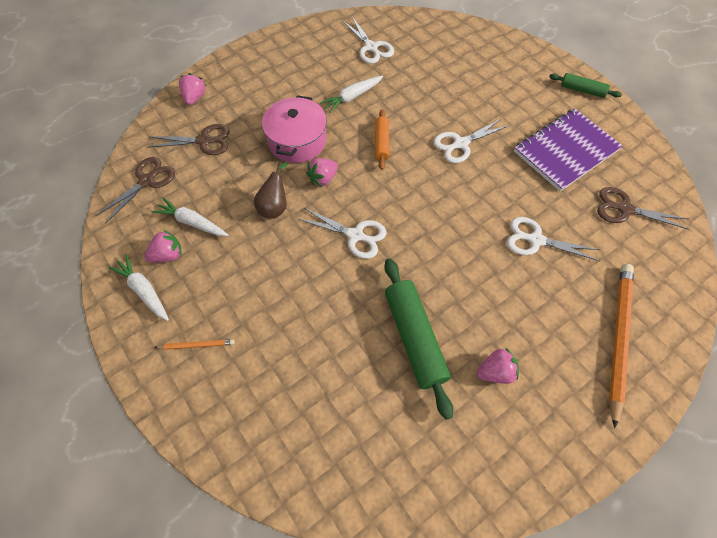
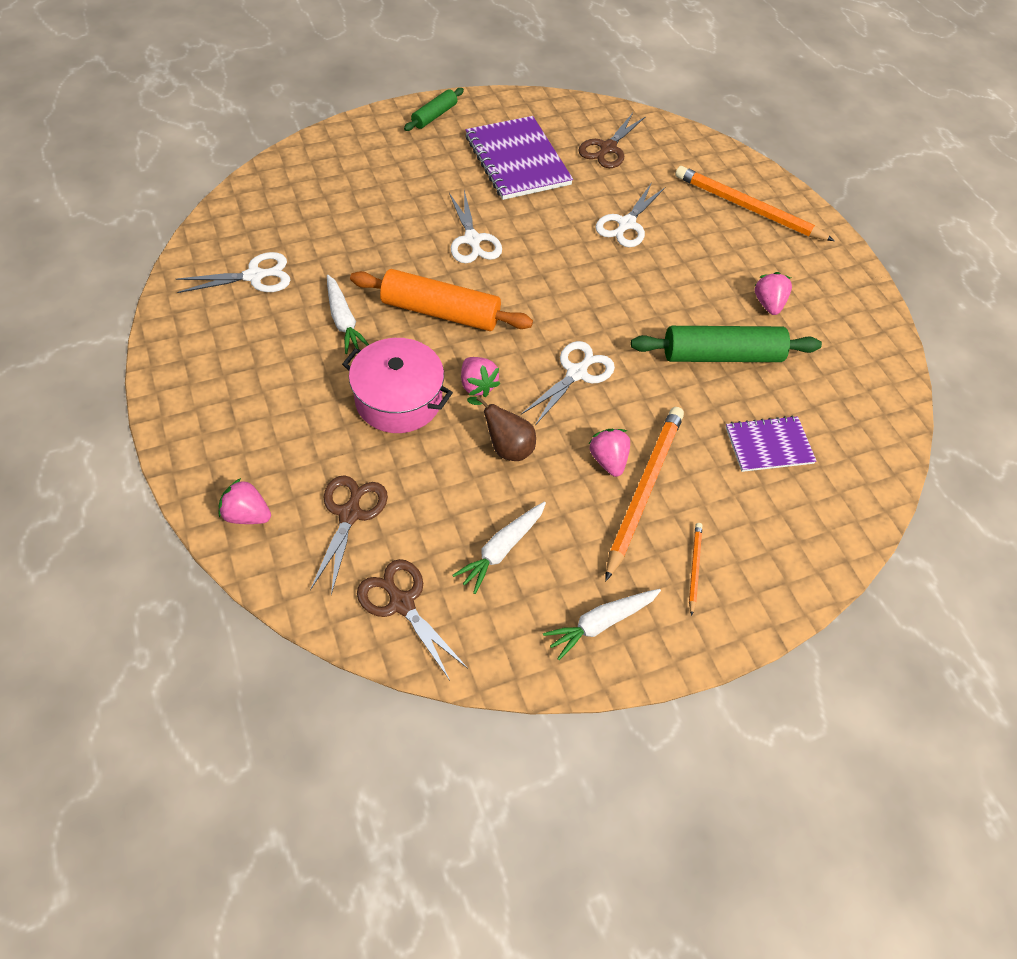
camera: 80 degrees left, 5 degrees down
pink strawberry [144,230,181,263] -> pink strawberry moved to [588,429,630,477]
orange rolling pin [375,109,389,170] -> orange rolling pin [350,269,533,331], size x1.81
none -> orange pencil [605,407,684,581]
none -> purple notebook [726,416,816,472]

